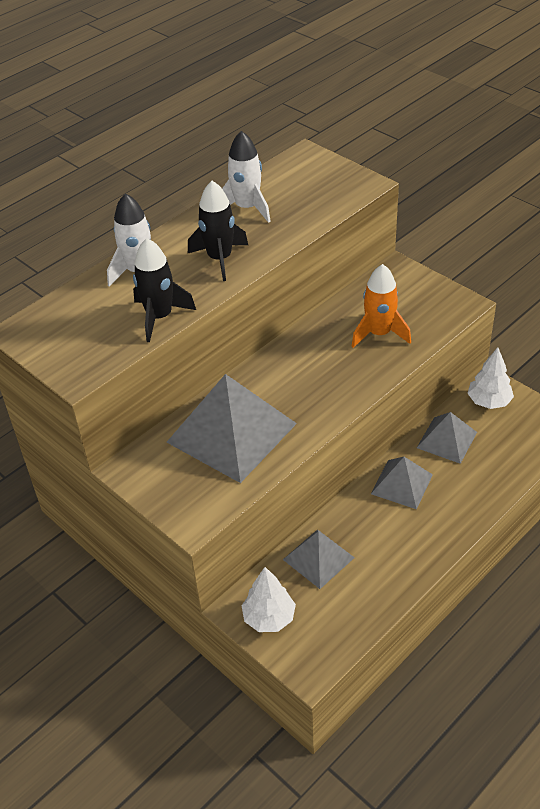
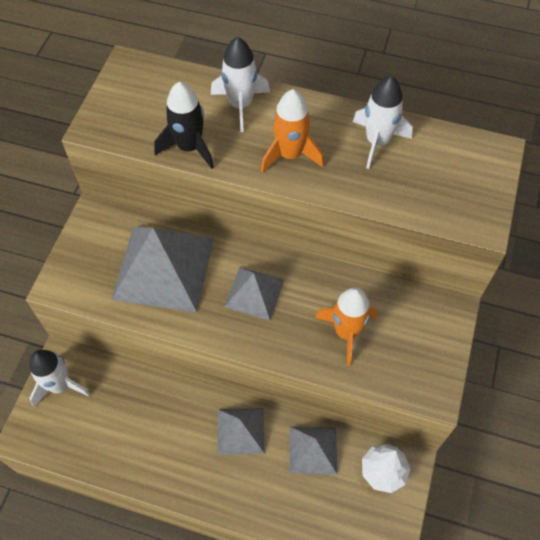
camera: 60 degrees right, 15 degrees up
black rocket [188,181,248,281] -> orange rocket [261,89,324,173]
white tree [241,567,296,632] -> white rocket [29,350,90,407]
grey pyramid [283,529,355,589] -> grey pyramid moved to [224,267,284,320]

